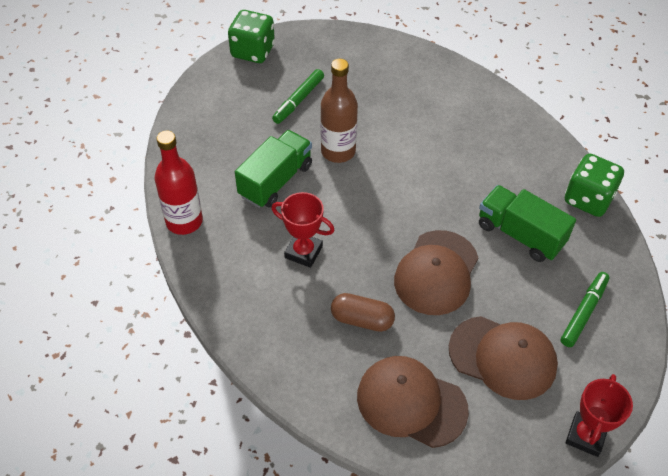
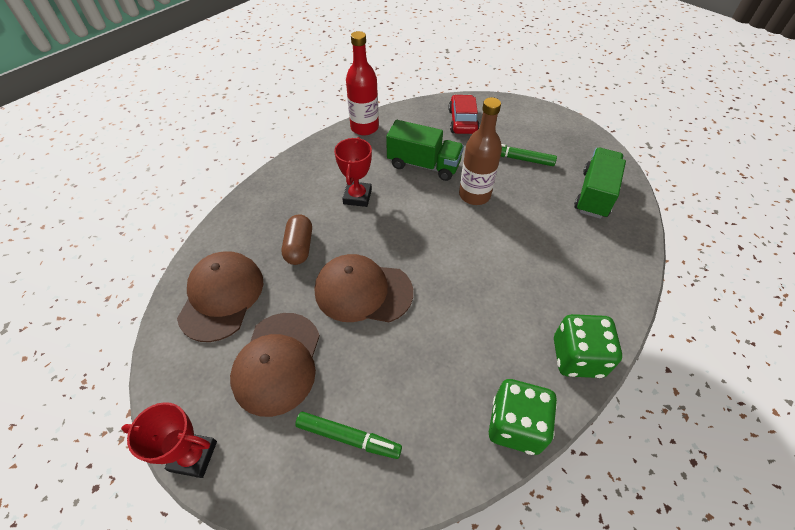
camera: 75 degrees right, 0 degrees up
green dice [228,10,275,63] -> green dice moved to [554,314,622,378]
green truck [479,185,576,262] -> green truck moved to [574,148,626,219]
none -> red car [448,95,480,134]

